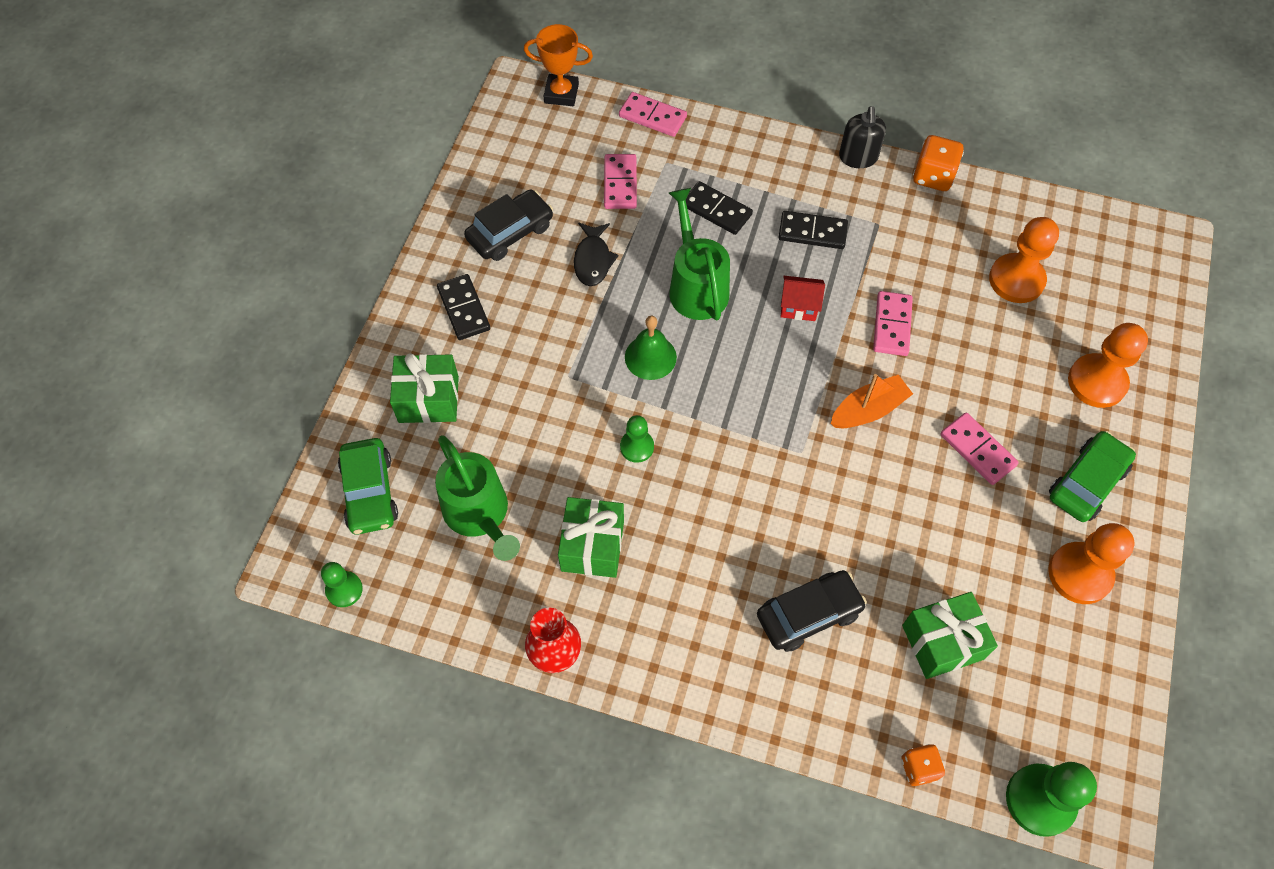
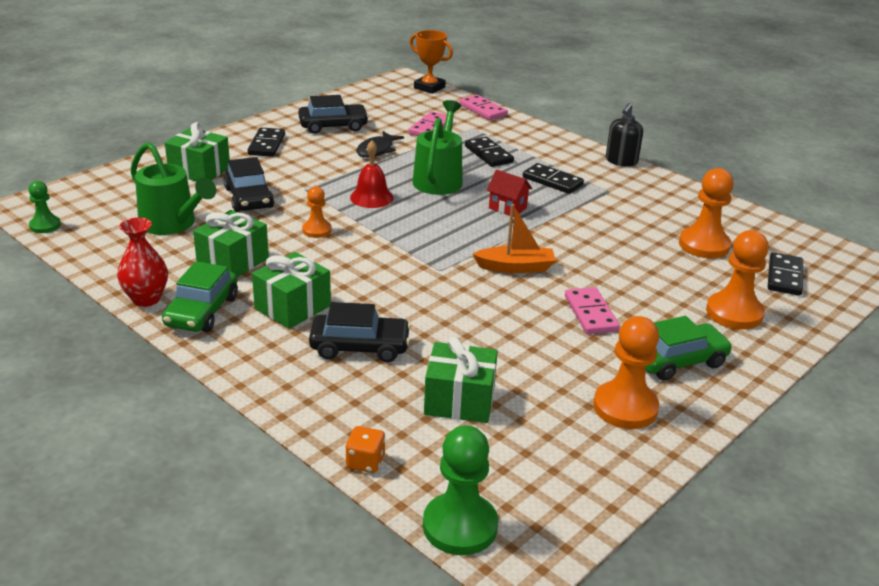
camera: 25 degrees right, 30 degrees down
green car [338,438,398,534] -> green car moved to [162,261,238,332]
green watering can [435,435,520,561] -> green watering can turned 45 degrees counterclockwise [130,142,216,235]
green pawn [620,415,654,463] -> orange pawn [302,186,332,238]
green bell [625,316,677,380] -> red bell [350,141,394,208]
pink domino [873,291,913,356] -> none
orange dice [913,135,964,191] -> none
none -> black car [224,157,274,212]
none -> green gift [252,252,331,329]
none -> black domino [768,252,803,296]

